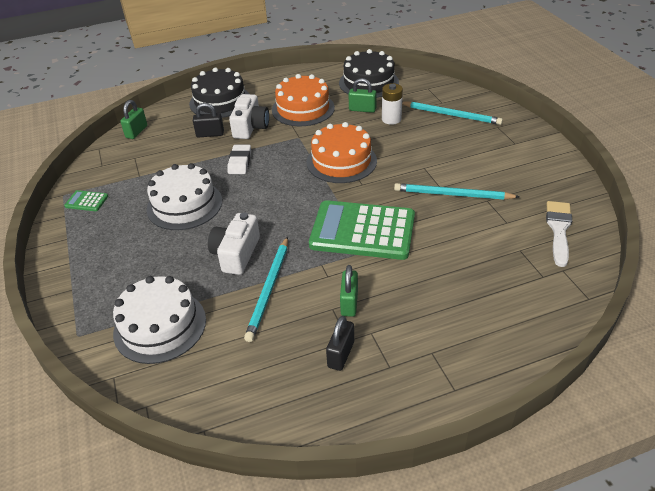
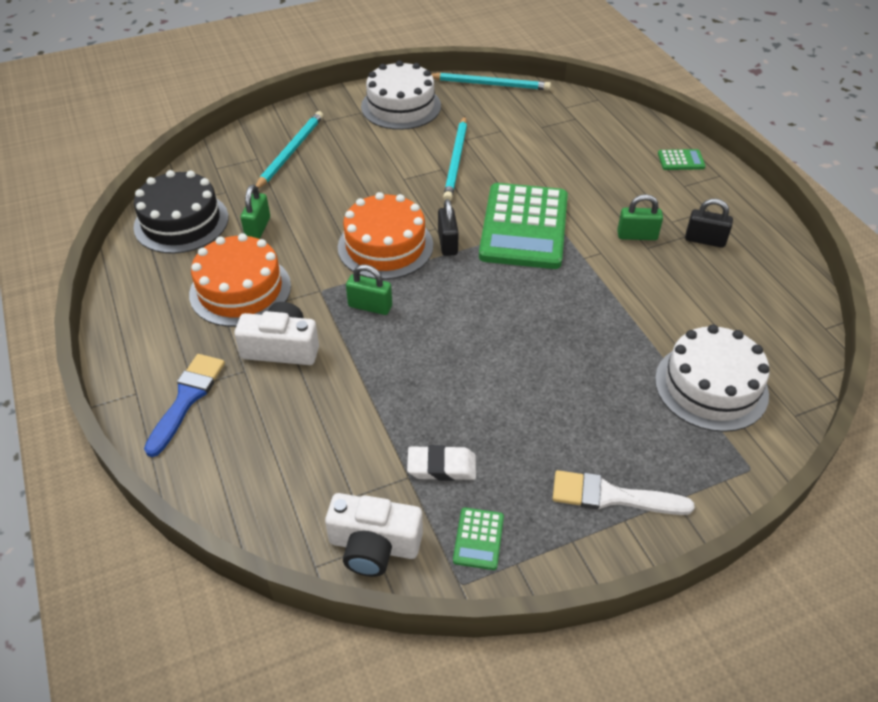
camera: 95 degrees left, 5 degrees up
green padlock [120,100,147,139] -> green padlock moved to [346,264,392,315]
white cake [147,163,222,230] -> white cake moved to [361,60,441,130]
black cake [189,67,249,118] -> blue brush [144,354,225,457]
black padlock [193,103,224,138] -> black padlock moved to [438,199,459,256]
white camera [208,212,260,275] -> white camera moved to [325,493,423,577]
white eraser [227,145,251,174] -> white eraser moved to [407,445,476,481]
turquoise pencil [244,237,288,342] -> turquoise pencil moved to [431,72,551,90]
white battery [382,83,403,125] -> none
white brush [546,201,572,267] -> white brush moved to [552,470,694,515]
none -> green calculator [658,149,706,170]

